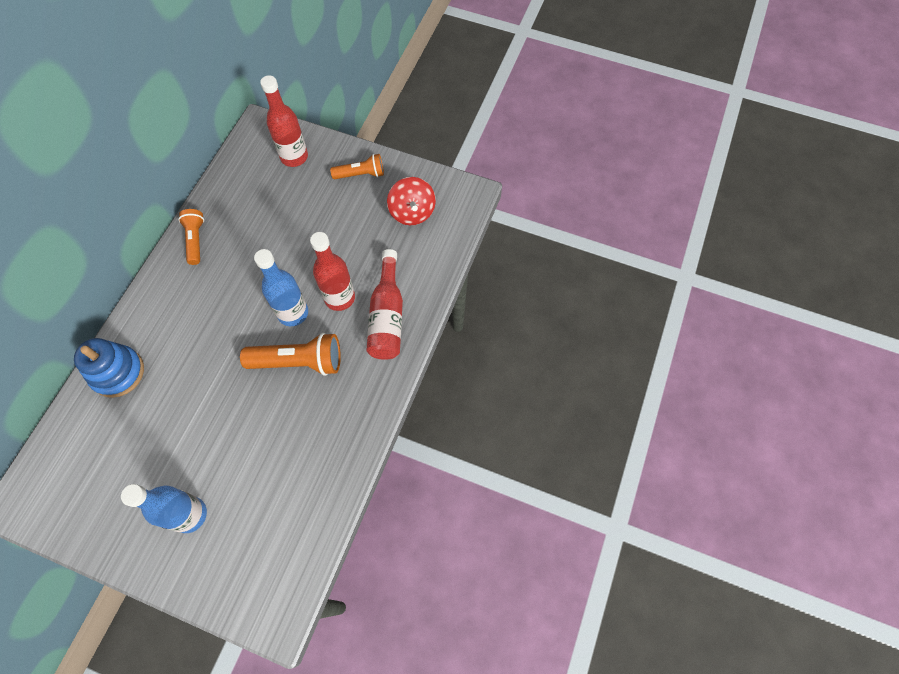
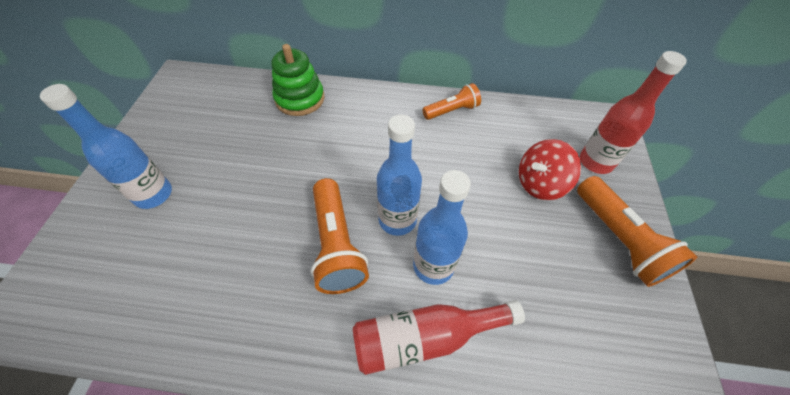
camera: 75 degrees right, 10 degrees down
blue stacking toy [74,338,144,398] -> green stacking toy [272,44,325,116]
red bottle [310,232,355,311] -> blue bottle [413,170,471,285]
orange flashlight [330,154,384,179] -> orange flashlight [577,176,697,287], size x1.60
red spinning top [387,177,436,225] -> red spinning top moved to [519,139,581,200]

